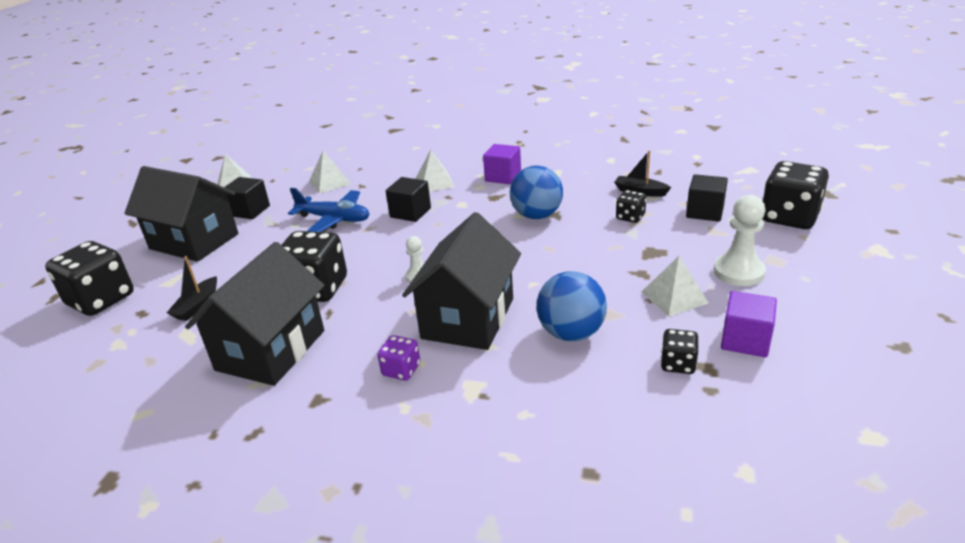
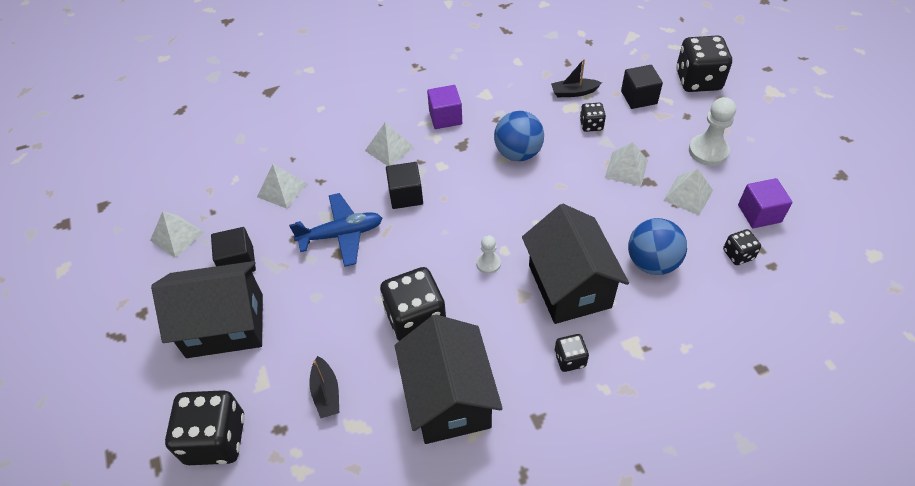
camera: 35 degrees left, 20 degrees up
purple dice [377,335,420,381] -> black dice [554,334,589,372]
none -> white pyramid [605,142,648,186]

